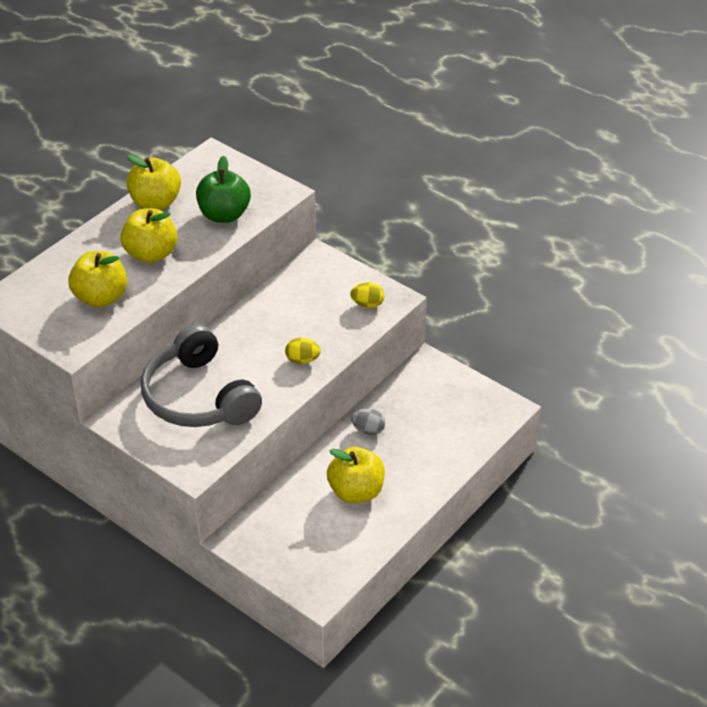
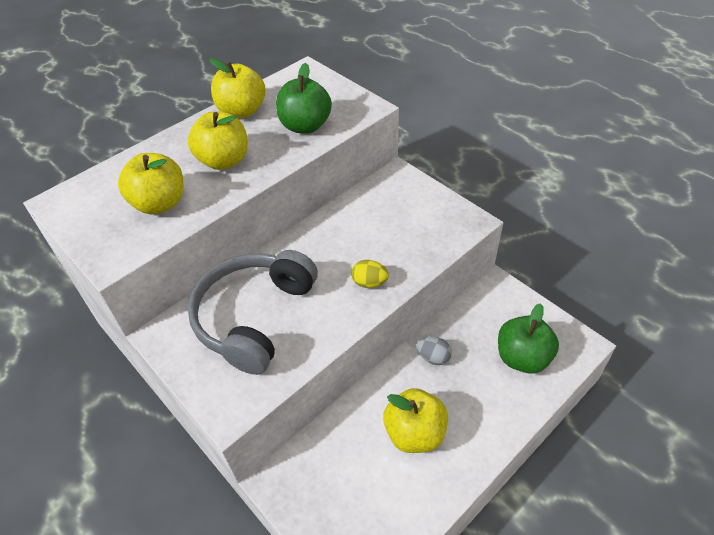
camera: 10 degrees right, 5 degrees up
grey headphones [141,324,262,427] -> grey headphones turned 45 degrees clockwise [188,250,318,375]
yellow egg [350,282,384,308] -> none
none -> green apple [498,303,559,374]

